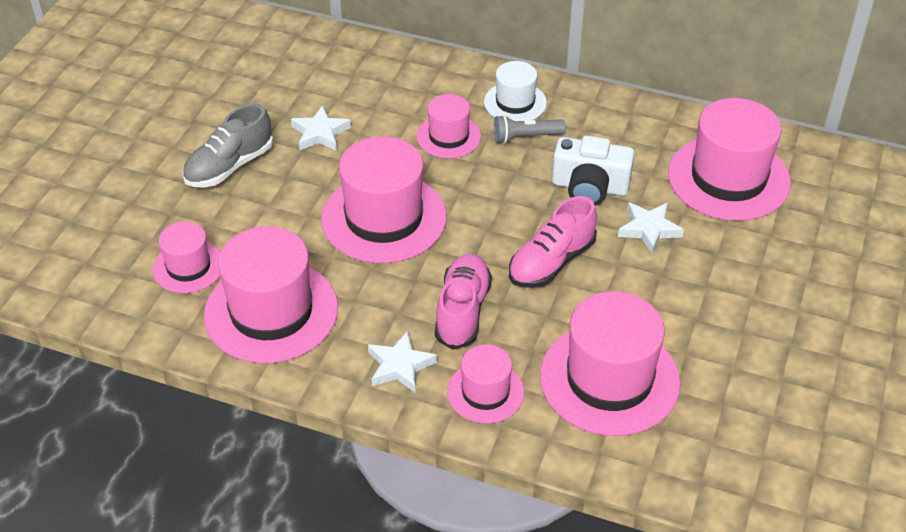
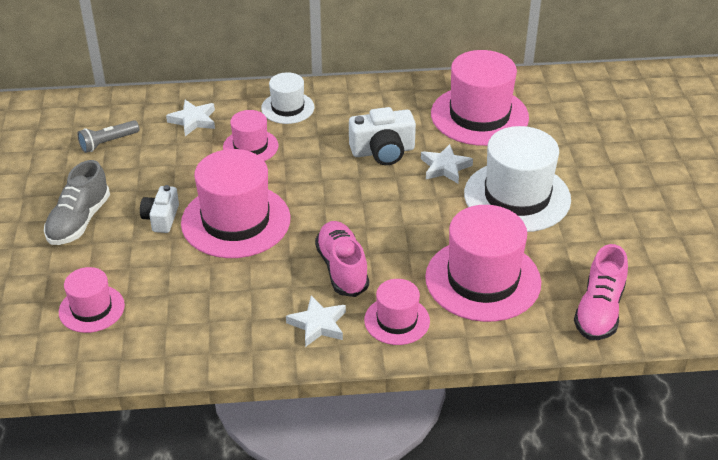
camera: 25 degrees left, 5 degrees down
pink hat [204,226,338,363] -> none
white star [291,105,351,151] -> white star moved to [166,100,215,136]
grey flashlight [494,115,566,144] -> grey flashlight moved to [77,120,139,153]
pink shoe [509,196,597,288] -> pink shoe moved to [574,244,628,340]
none -> white camera [140,185,179,233]
none -> white hat [464,126,571,232]

